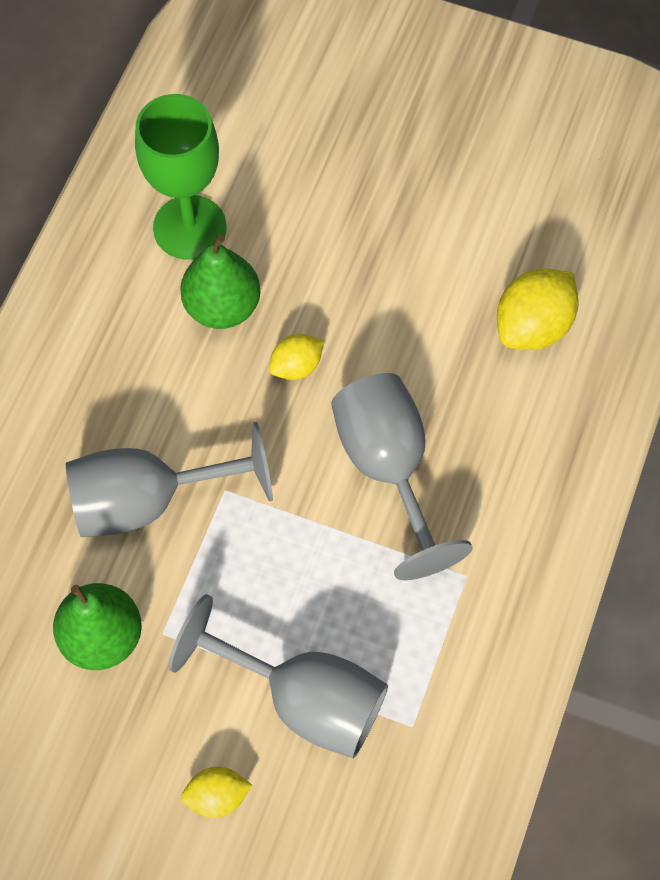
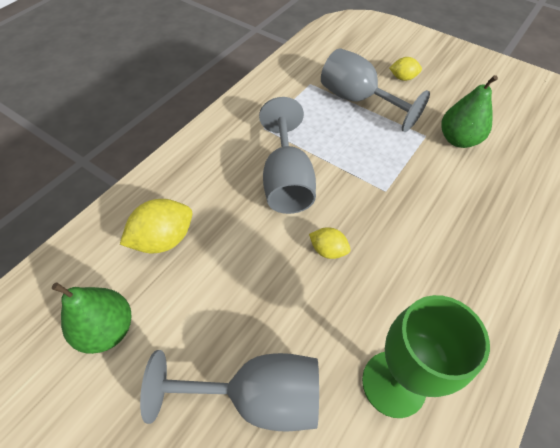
camera: 165 degrees left, 10 degrees down
grey goblet [66,422,273,537] -> grey goblet moved to [140,350,319,431]
green pear [180,235,260,329] -> green pear moved to [52,282,131,354]
yellow lemon [269,334,324,380] -> yellow lemon turned 45 degrees clockwise [309,227,351,259]

